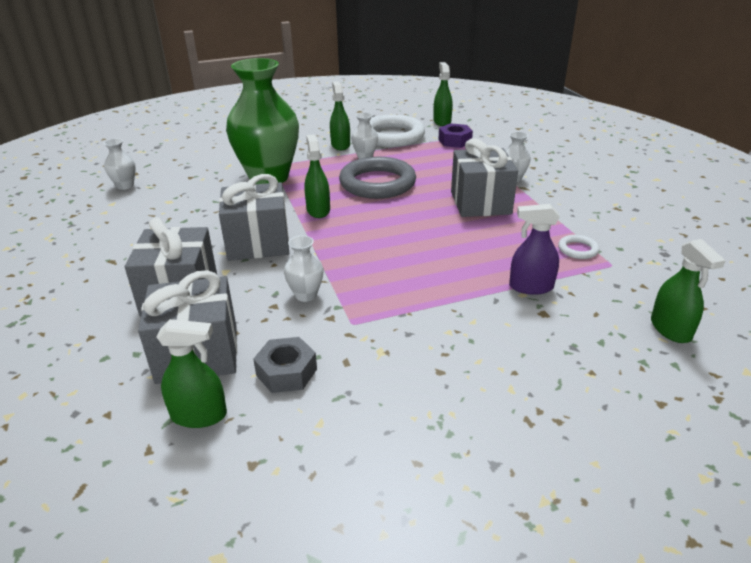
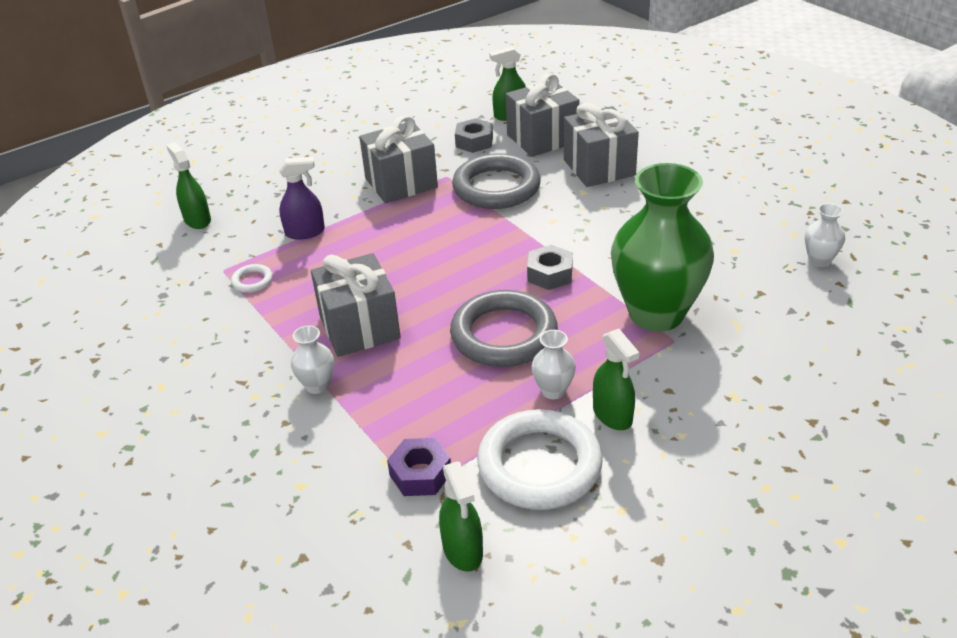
camera: 165 degrees right, 5 degrees up
grey gift [219,174,289,261] -> grey gift moved to [359,115,438,203]
white vase [284,236,324,302] -> grey ring [452,153,541,209]
green spray bottle [304,135,330,218] -> grey nut [527,245,573,290]

